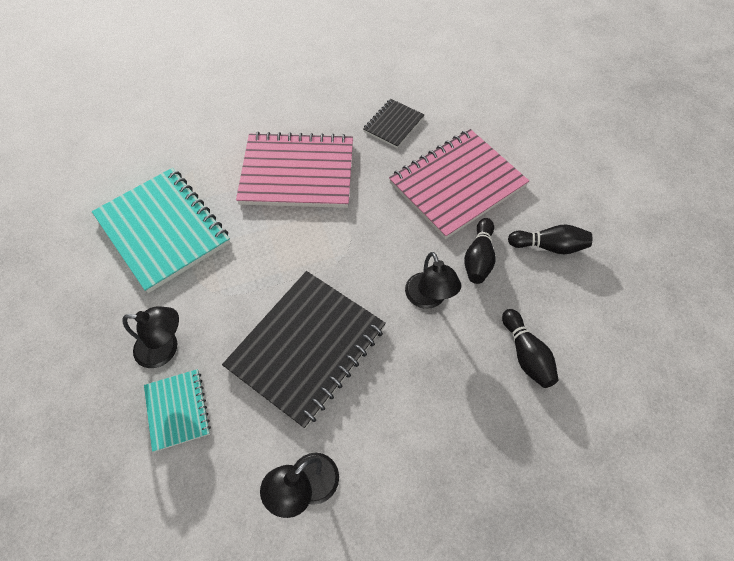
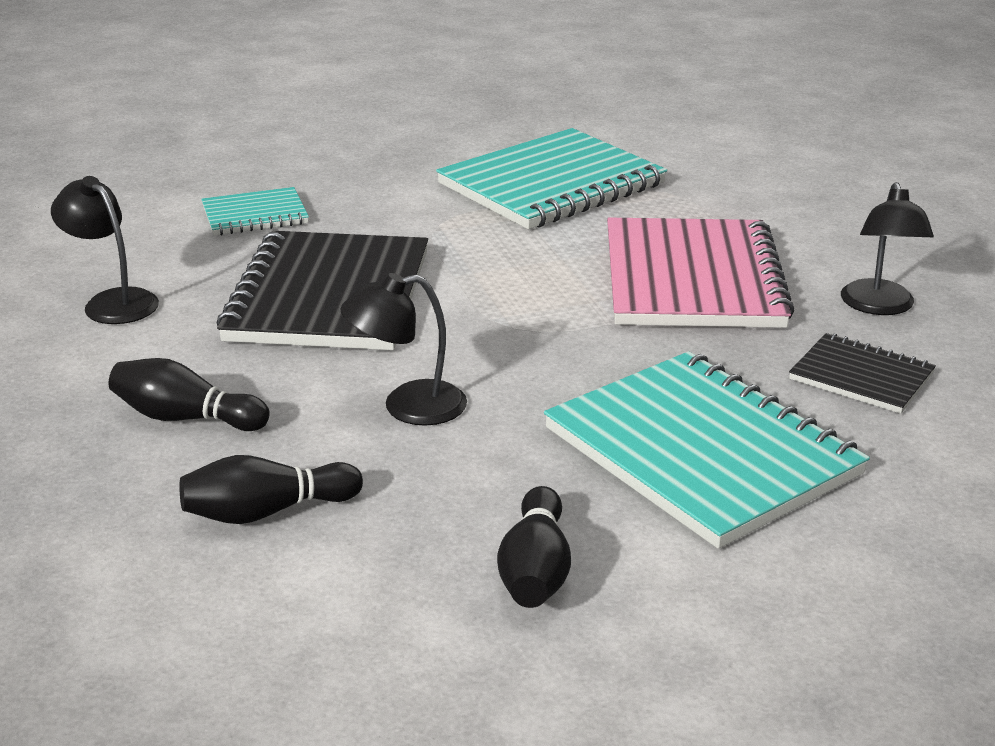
camera: 90 degrees right, 30 degrees down
black lamp [123,306,179,368] -> black lamp moved to [841,182,934,315]
black notebook [222,271,386,429] -> black notebook turned 60 degrees clockwise [216,231,428,350]
pink notebook [389,129,529,239] -> turquoise notebook [544,351,870,549]
black bowling pin [464,218,495,284] -> black bowling pin moved to [109,358,270,431]

